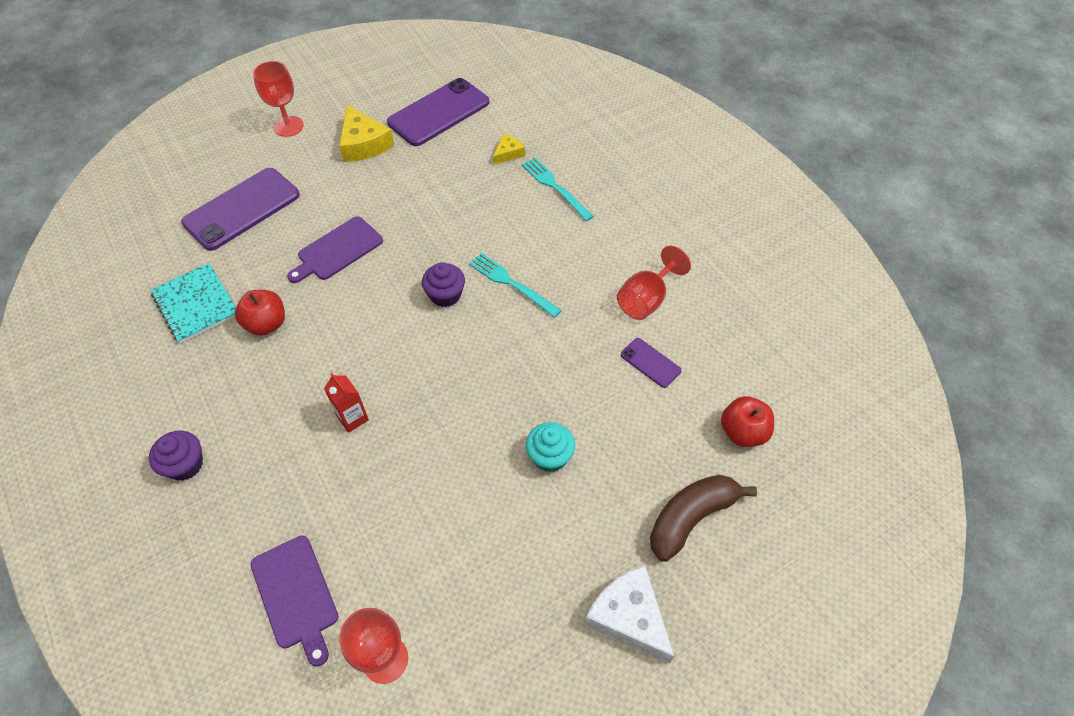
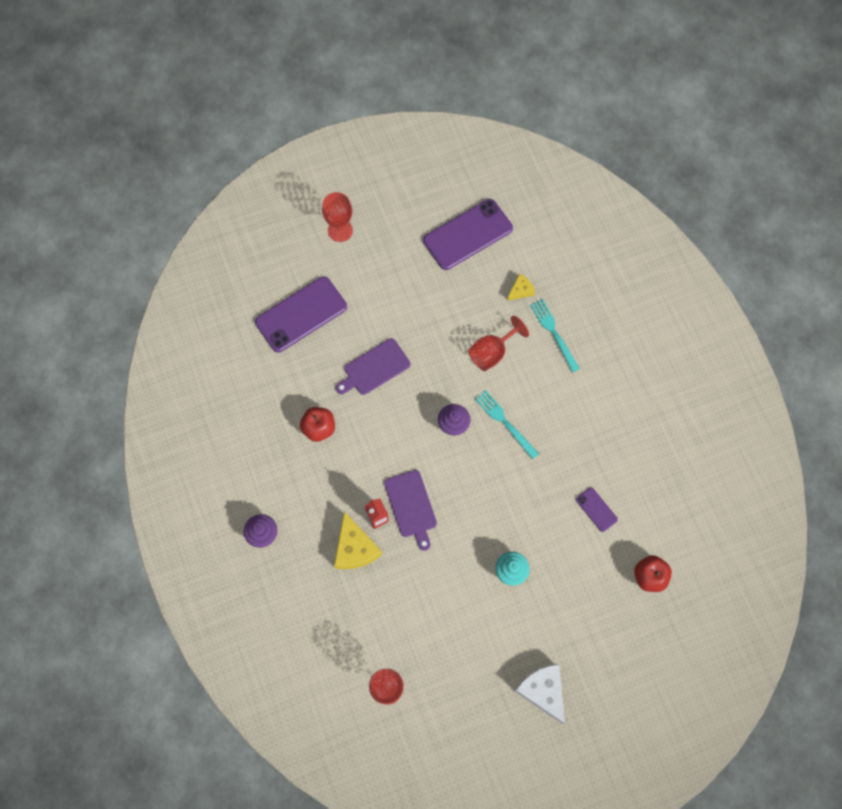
camera: 10 degrees right, 15 degrees up
turquoise notebook [151,263,236,344] -> none
purple cutting board [251,535,338,667] -> purple cutting board moved to [384,470,437,551]
yellow cheese [339,105,394,162] -> yellow cheese moved to [334,511,382,569]
red goblet [617,246,691,320] -> red goblet moved to [468,316,529,371]
brown banana [650,475,757,562] -> none

